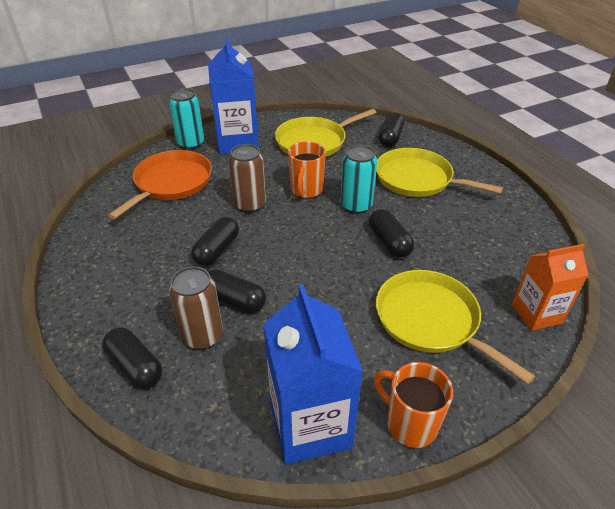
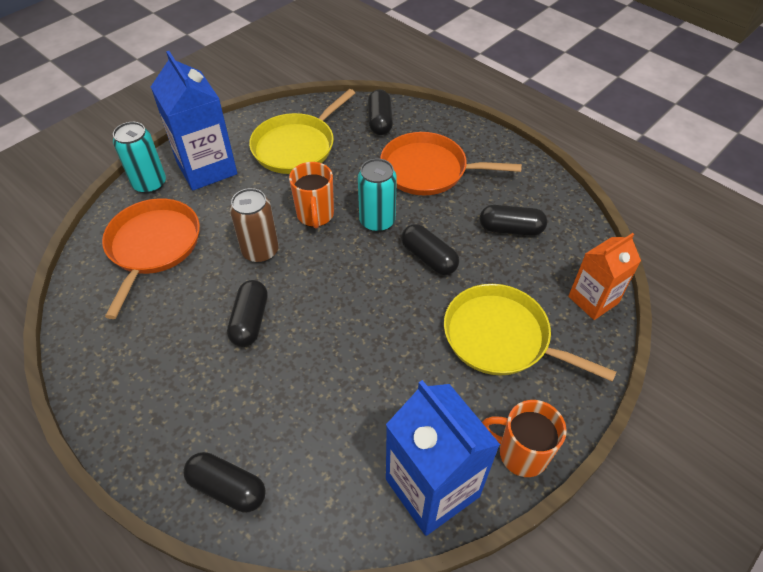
camera: 20 degrees left, 10 degrees up
brown can [169,266,223,349] -> none
black capsule [208,269,266,313] -> black capsule moved to [480,205,547,236]
yellow pan [376,148,503,197] -> orange pan [380,132,522,196]

